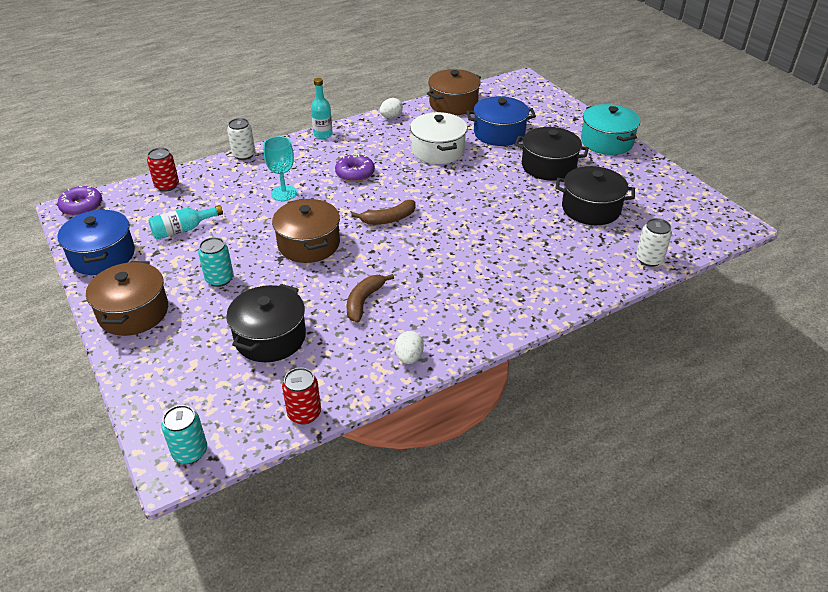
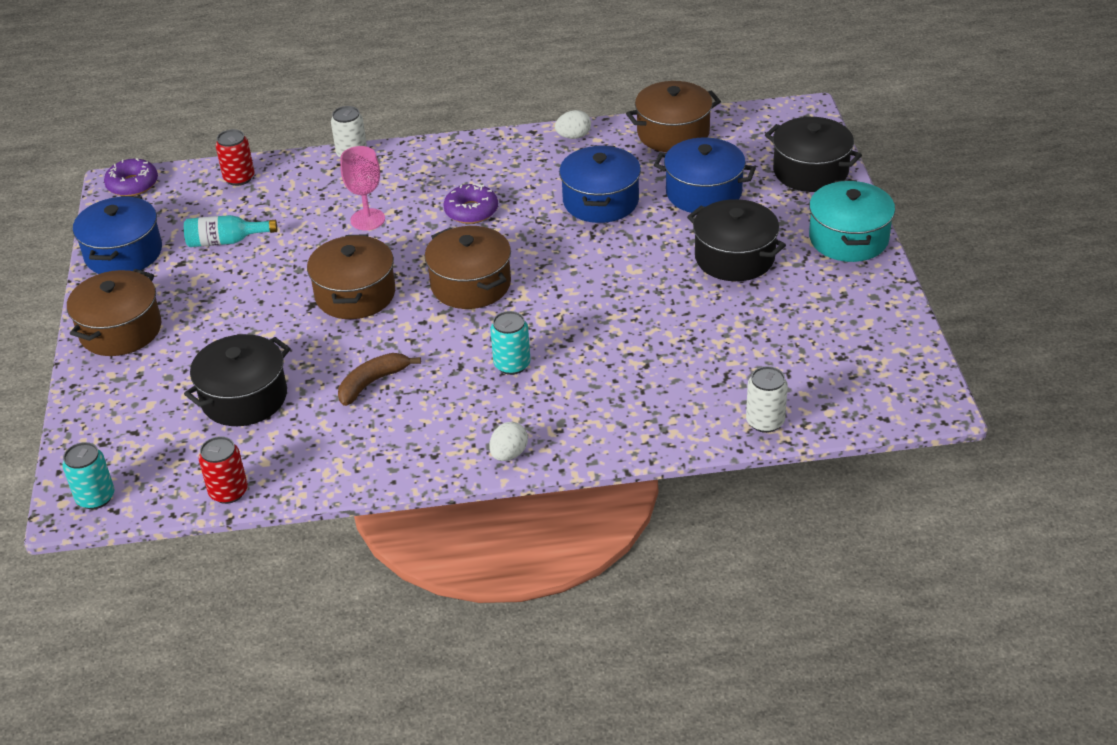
camera: 25 degrees right, 0 degrees up
turquoise can [198,237,233,287] -> turquoise can moved to [490,311,530,375]
turquoise goblet [264,136,297,201] -> pink goblet [340,146,385,230]
turquoise bottle [311,78,333,139] -> none
brown banana [351,200,416,225] -> brown pot [425,226,511,309]
white egg [395,331,424,364] -> white egg moved to [489,422,528,461]
white pot [410,112,467,164] -> blue pot [559,145,641,223]
black pot [555,166,635,225] -> black pot moved to [765,117,862,192]

